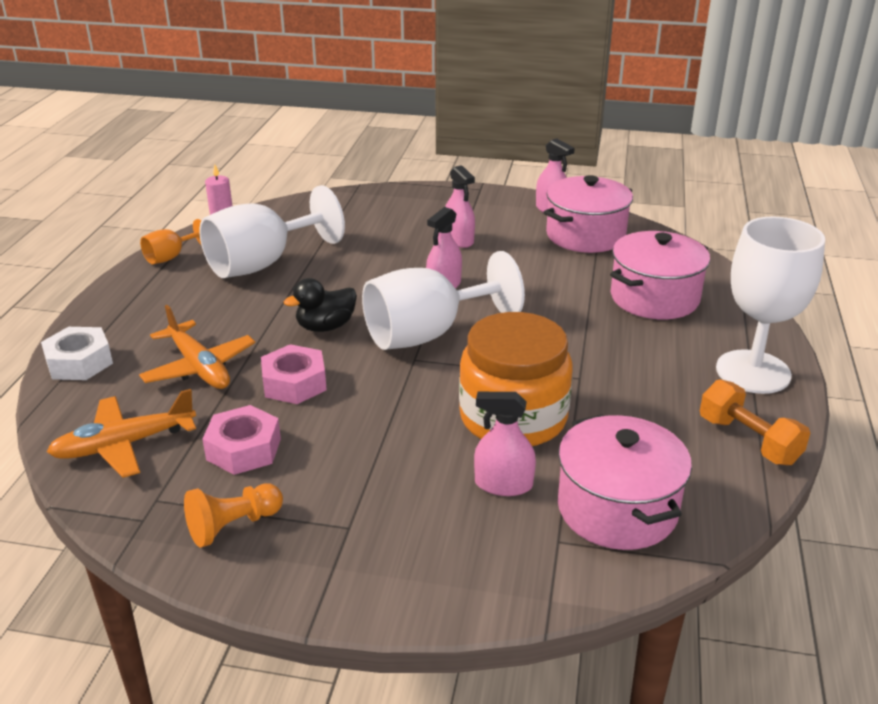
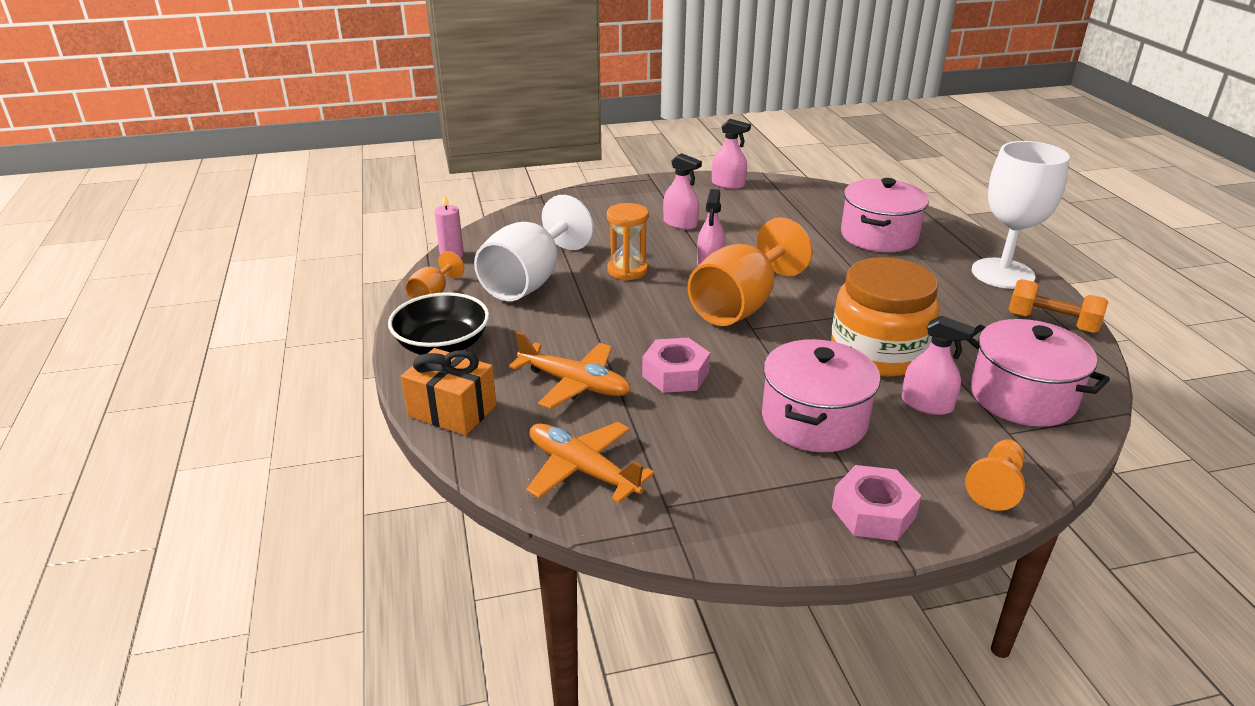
camera: 25 degrees left, 0 degrees up
white nut [41,327,113,380] -> orange gift [401,348,496,435]
orange plane [47,389,196,478] -> orange plane turned 90 degrees clockwise [526,422,655,503]
orange pawn [184,483,283,547] -> orange pawn moved to [965,439,1025,511]
pink nut [202,405,281,475] -> pink nut moved to [832,465,921,541]
black duck [284,278,357,332] -> none
white goblet [362,251,525,350] -> orange goblet [688,217,812,326]
pink spray bottle [474,392,536,496] -> pink spray bottle turned 135 degrees counterclockwise [901,315,975,415]
pink pot [544,175,633,253] -> pink pot moved to [762,339,881,452]
none -> black bowl [388,292,489,355]
none -> orange hourglass [607,203,649,281]

